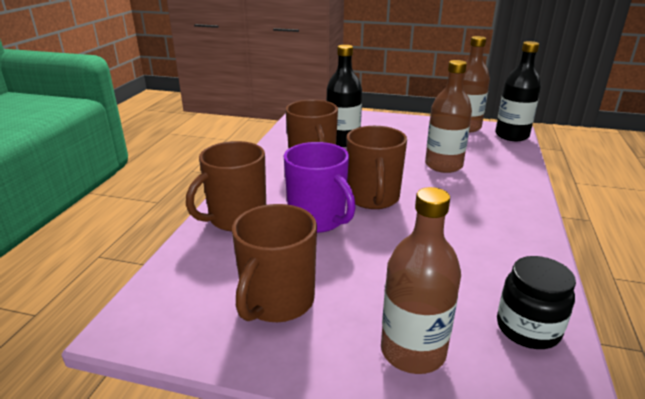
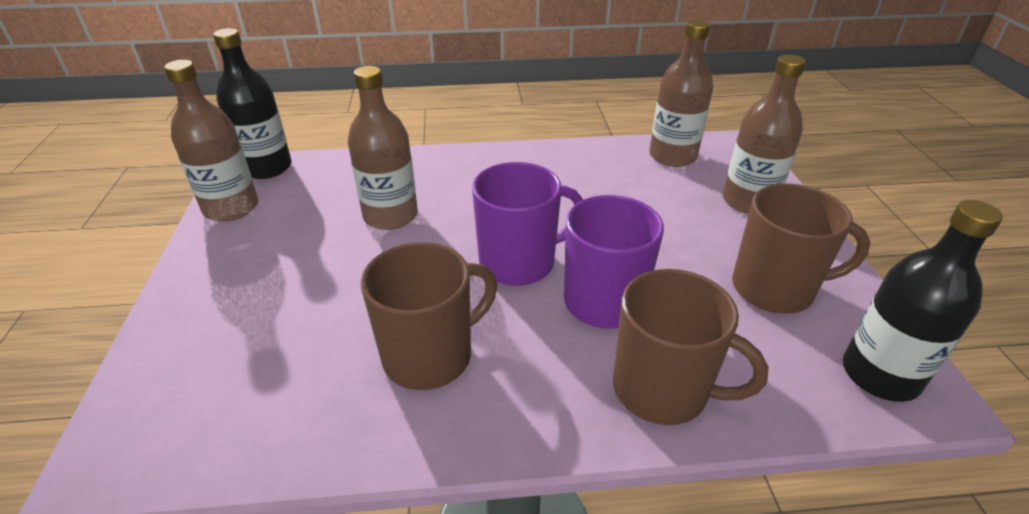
camera: 110 degrees left, 10 degrees up
black bottle [327,45,362,147] -> black bottle moved to [843,200,1003,402]
brown mug [347,126,407,209] -> purple mug [472,162,583,286]
black jar [497,256,576,349] -> brown bottle [649,20,713,167]

